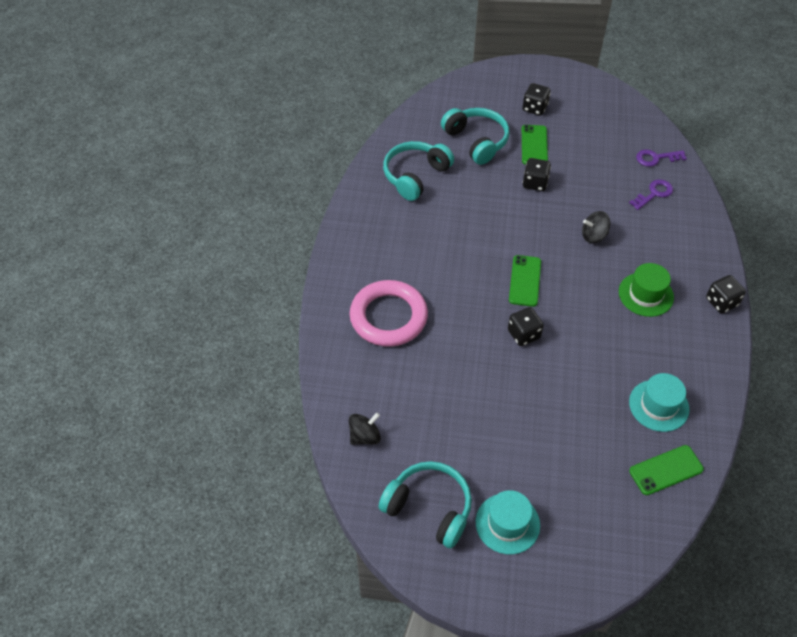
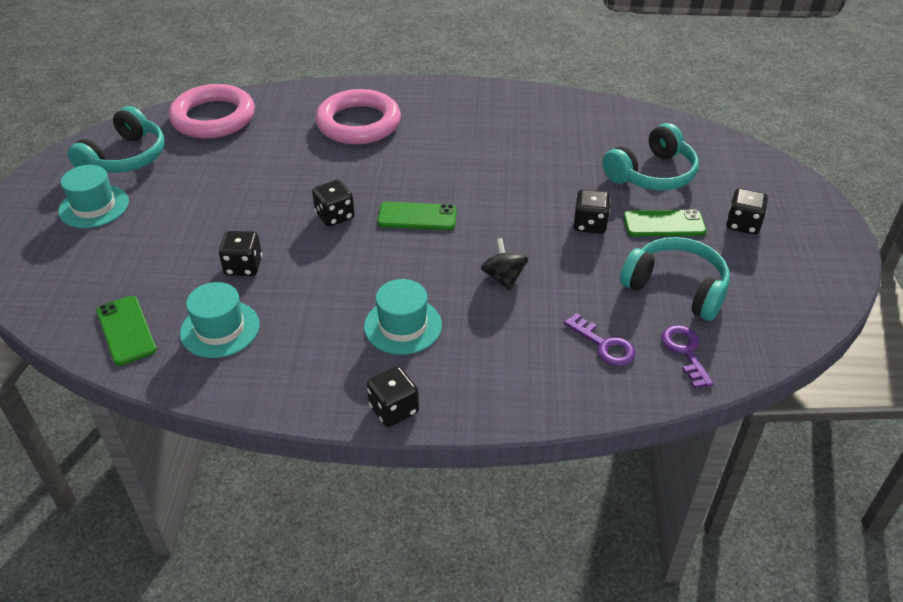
camera: 85 degrees right, 10 degrees down
black spinning top [349,413,381,445] -> pink ring [169,84,255,139]
turquoise headphones [383,141,454,201] -> turquoise headphones moved to [620,237,730,321]
green hat [619,263,674,317] -> turquoise hat [364,279,442,355]
none -> black dice [219,231,262,276]

